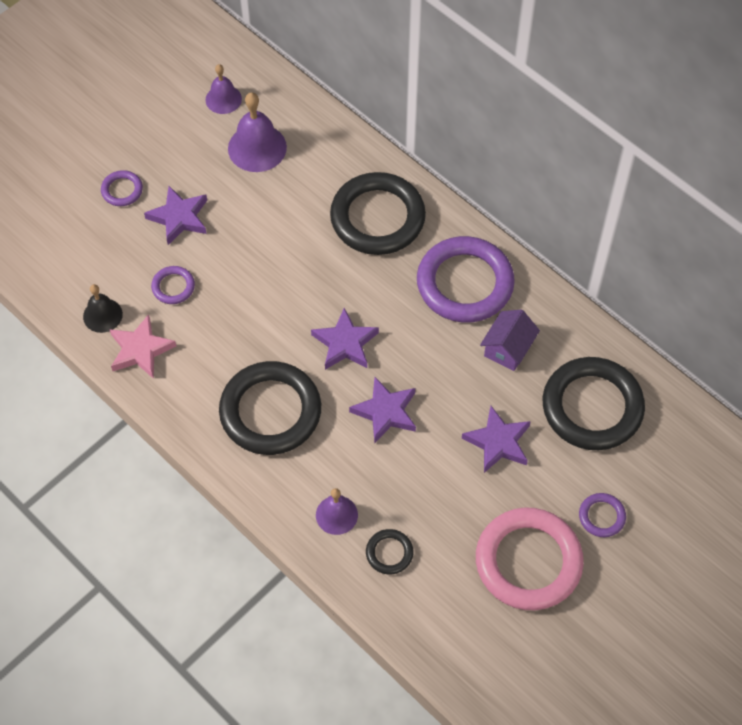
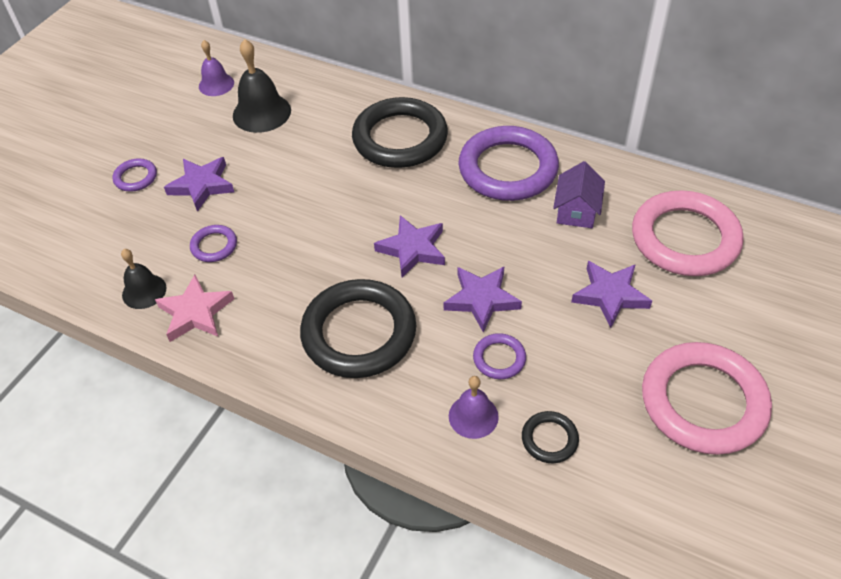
camera: 15 degrees left, 10 degrees down
purple bell [228,92,287,172] -> black bell [233,39,291,133]
black ring [543,357,645,450] -> pink ring [632,190,744,276]
purple ring [579,493,626,537] -> purple ring moved to [473,333,526,379]

